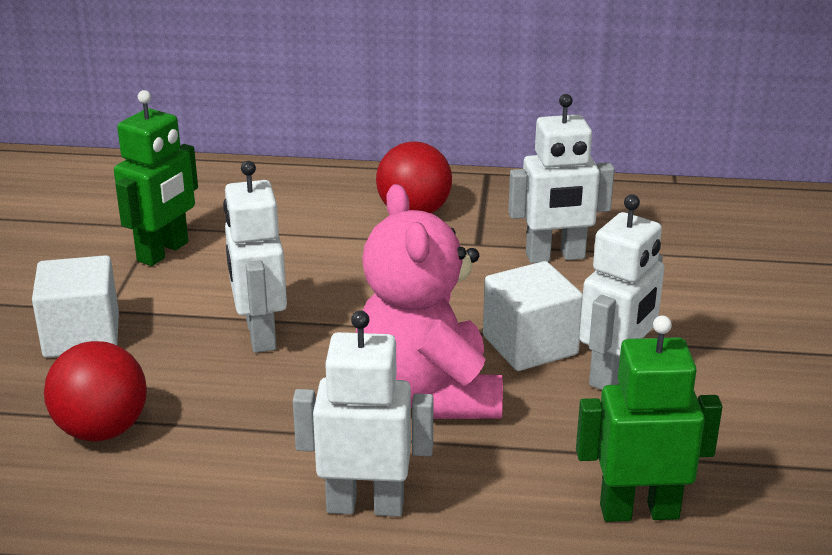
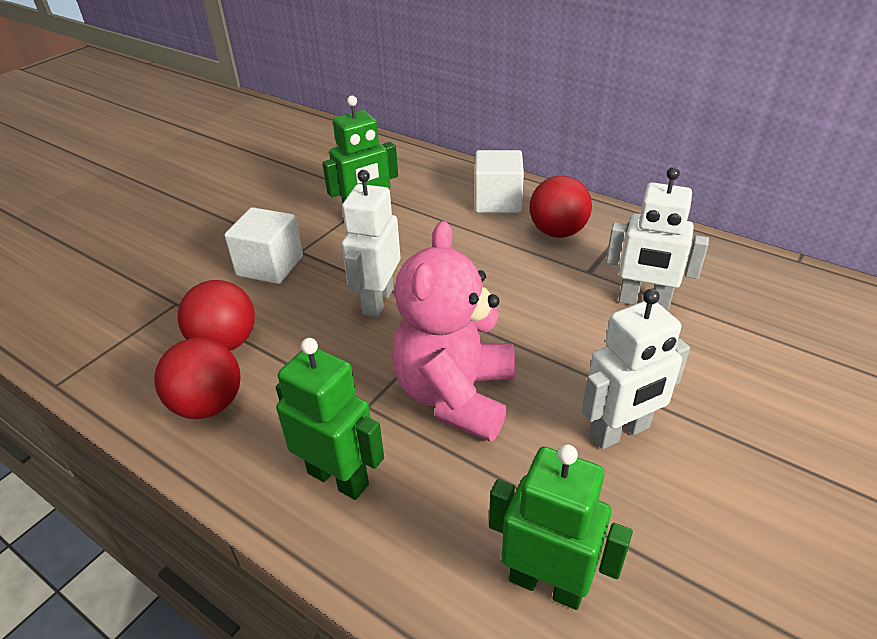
camera: 30 degrees right, 10 degrees up
white robot [293,311,434,517] -> green robot [276,338,384,500]
white cube [483,261,583,371] -> white cube moved to [475,150,524,213]
none -> red ball [154,338,241,419]

